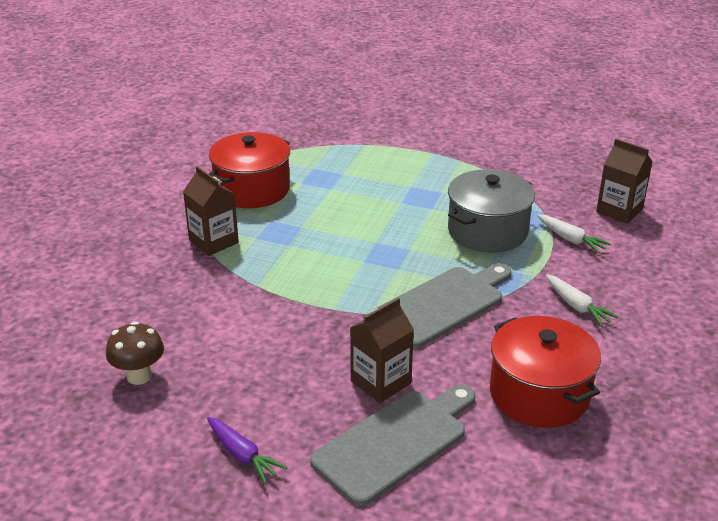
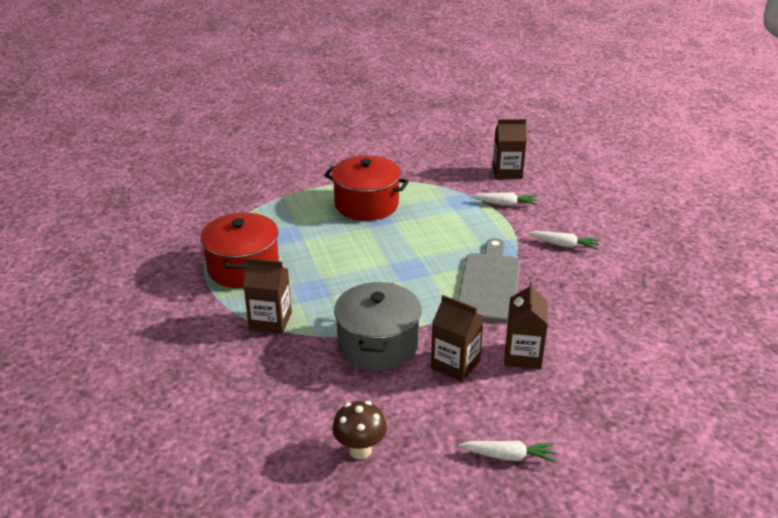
camera: 40 degrees left, 0 degrees up
purple carrot [207,417,287,484] -> white carrot [459,441,556,463]
grey cutting board [310,385,476,506] -> none
grey pot [448,169,535,253] -> grey pot moved to [334,282,421,371]
red pot [490,316,601,428] -> red pot moved to [324,155,409,221]
none -> brown carton [431,295,484,382]

